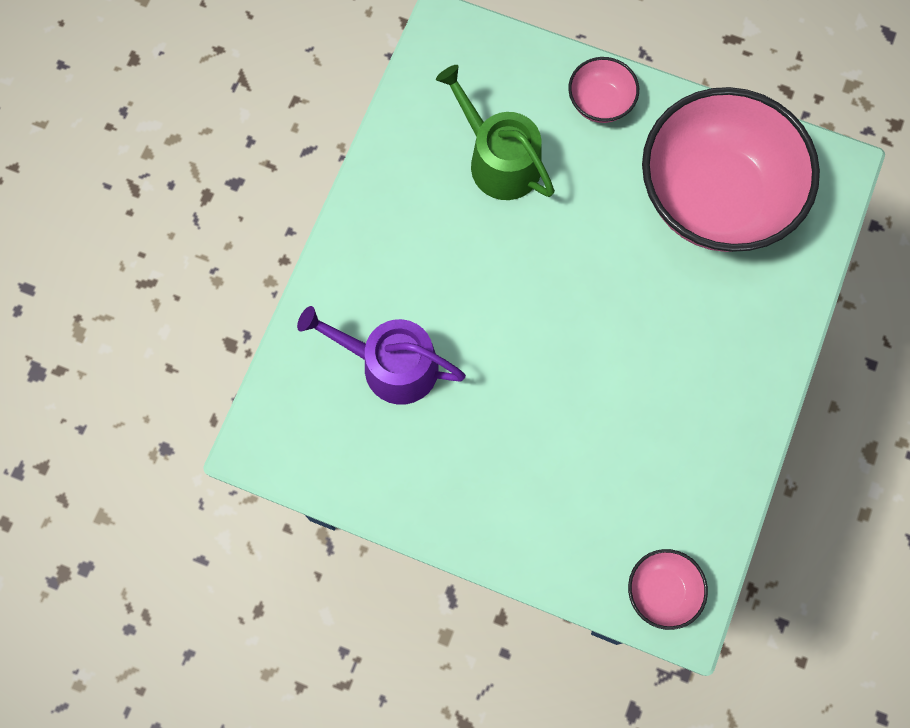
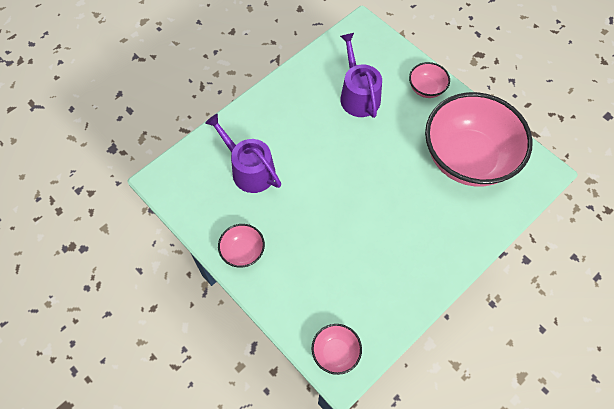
camera: 25 degrees right, 10 degrees down
green watering can [436,65,555,200] -> purple watering can [340,33,382,118]
none -> pink bowl [218,224,265,268]

